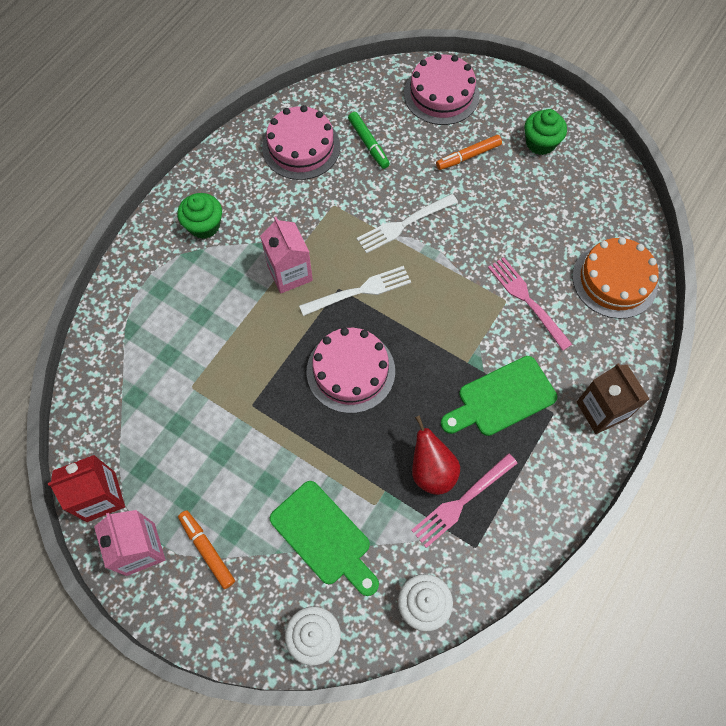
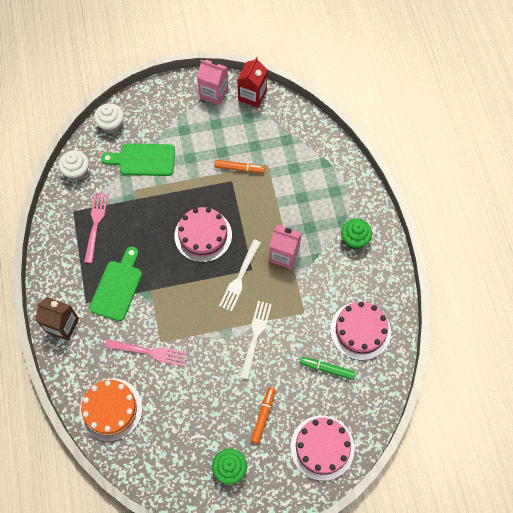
camera: 135 degrees right, 0 degrees up
orange marker [178,510,235,589] -> orange marker moved to [214,160,265,173]
red pear [412,415,460,495] -> none

